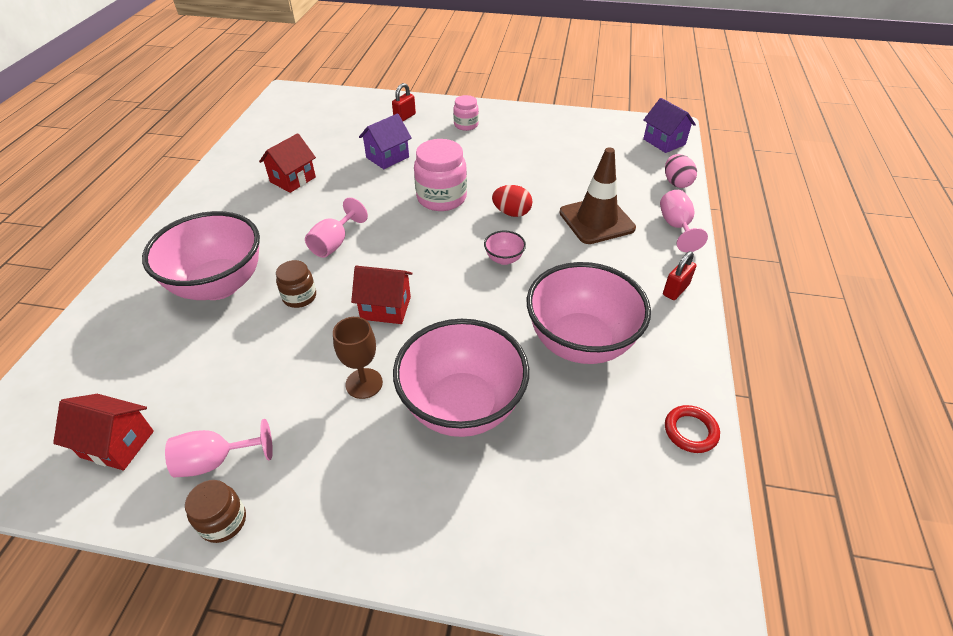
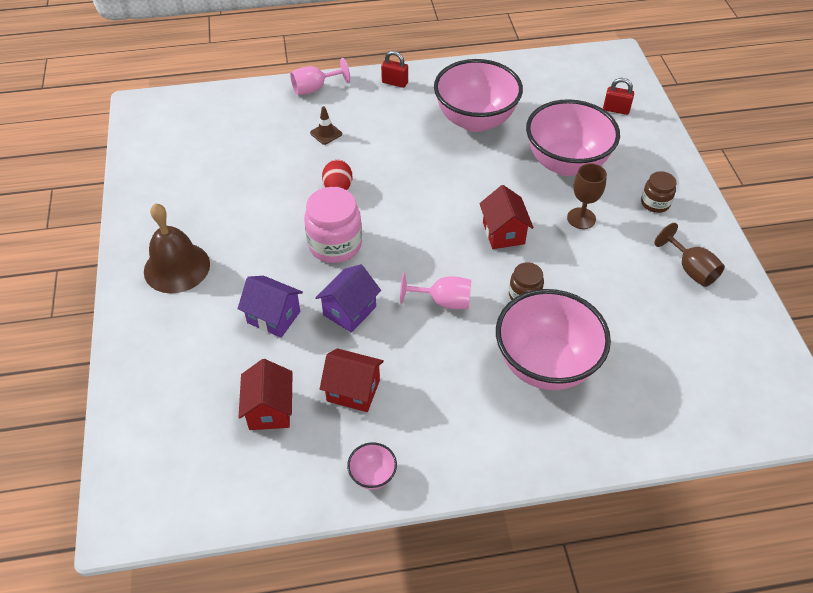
camera: 110 degrees left, 5 degrees up
red house [53,394,154,470] -> red house moved to [239,359,293,430]
pink goblet [165,419,273,477] -> brown goblet [654,223,725,287]
brown jar [185,480,246,543] -> brown jar moved to [641,171,677,213]
red padlock [392,83,416,121] -> red padlock moved to [603,78,634,115]
pink jar [453,95,479,131] -> brown bell [144,203,210,293]
pink bowl [484,231,526,265] -> pink bowl moved to [347,442,397,489]
brown traffic cone [559,147,636,244] -> brown traffic cone [310,106,342,145], size x0.45
purple house [643,98,696,153] -> purple house moved to [315,264,381,333]
pink egg [665,154,697,188] -> none
red ring [665,405,720,453] -> none

